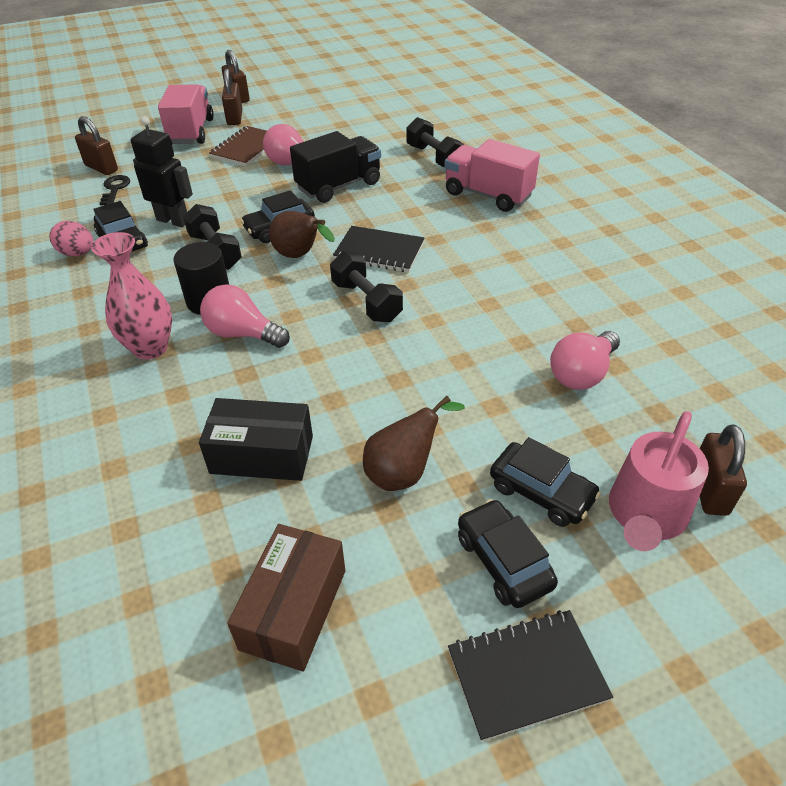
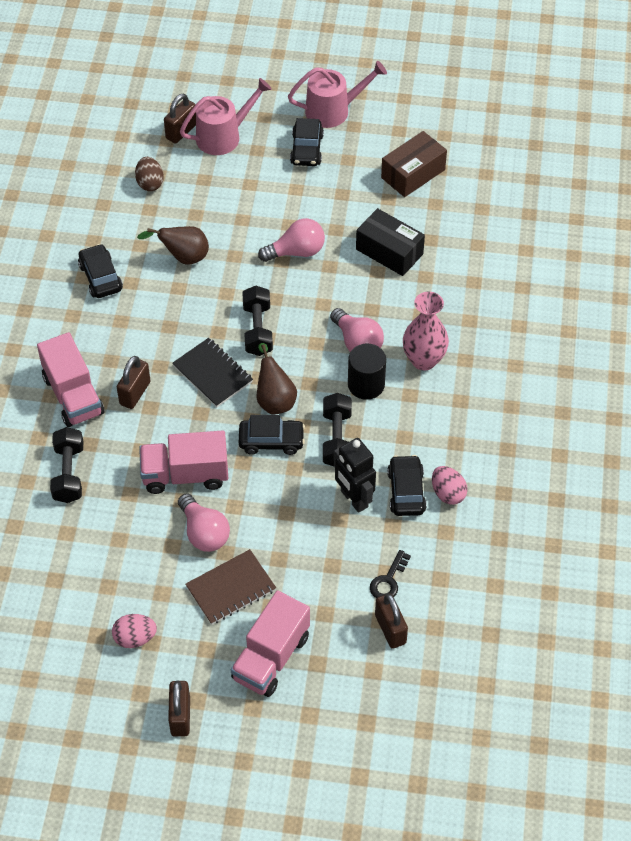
camera: 150 degrees left, 10 degrees up
brown padlock [222,69,242,125] -> brown padlock moved to [117,356,151,409]
black truck [290,131,381,203] -> pink truck [139,430,228,494]
brown pear [363,396,465,491] -> brown pear moved to [137,226,209,264]
black notebook [448,610,613,742] -> pink watering can [288,61,387,128]
black car [490,437,601,527] -> black car moved to [78,244,123,298]
pink light bulb [550,331,620,390] -> pink light bulb moved to [258,218,325,262]
none -> pink egg [112,614,157,648]
none -> brown egg [135,157,164,191]

